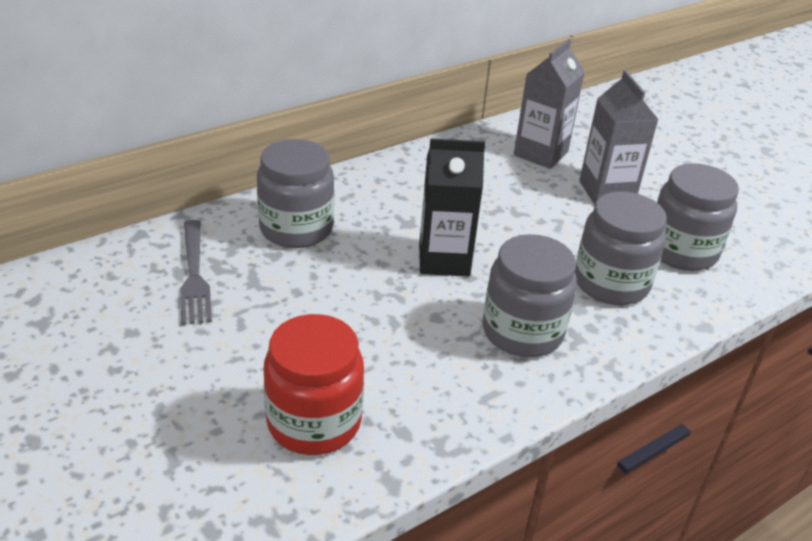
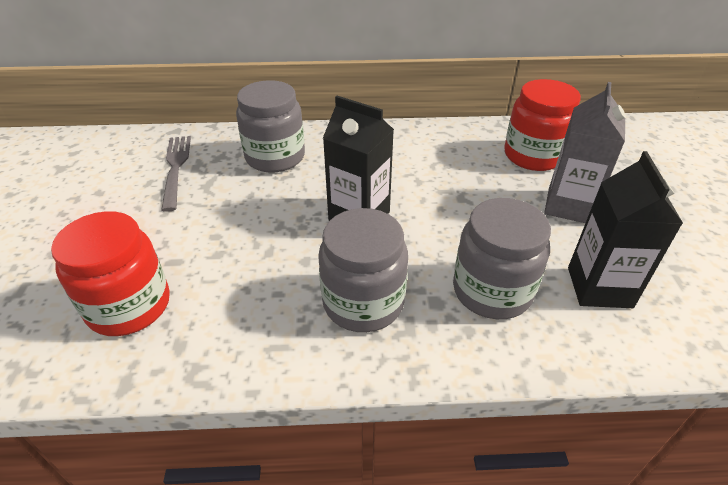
camera: 35 degrees right, 5 degrees up
grey fork [180,220,212,325] -> grey fork turned 150 degrees clockwise [161,136,191,212]
grey carton [514,39,585,169] -> red jar [505,79,581,171]
grey jar [657,163,739,271] -> black carton [568,151,683,308]

